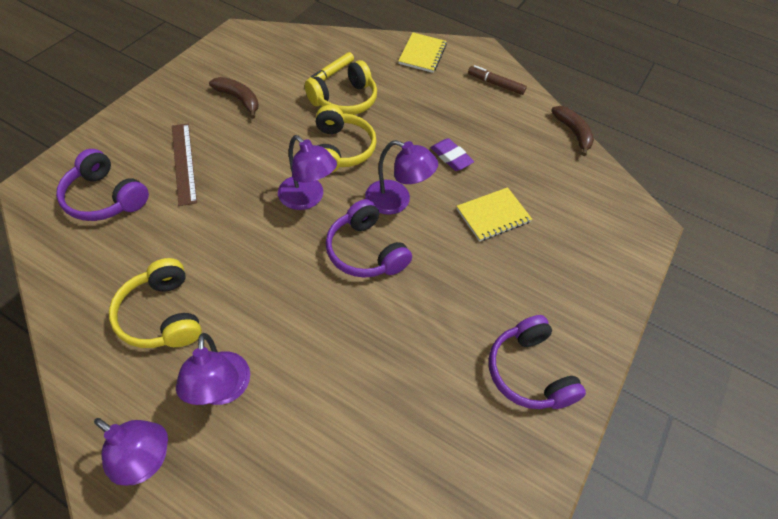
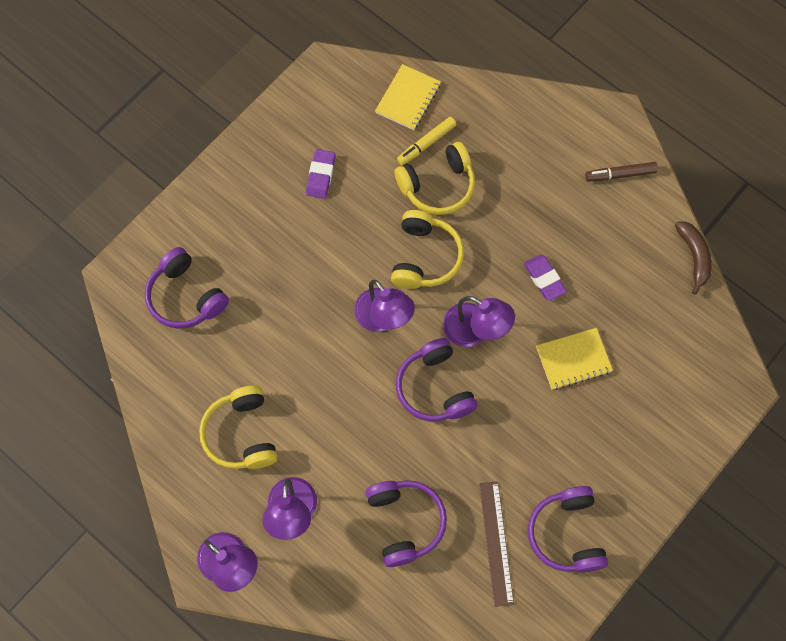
camera: 15 degrees right, 15 degrees up
brown ruler [172,124,197,206] -> brown ruler moved to [479,481,514,607]
brown banana [209,77,259,119] -> purple eraser [306,149,336,199]
yellow notebook [398,32,447,73] -> yellow notebook moved to [375,64,441,130]
brown marker [468,65,527,95] -> brown marker turned 45 degrees counterclockwise [585,162,658,181]
none -> purple headphones [366,480,447,567]

